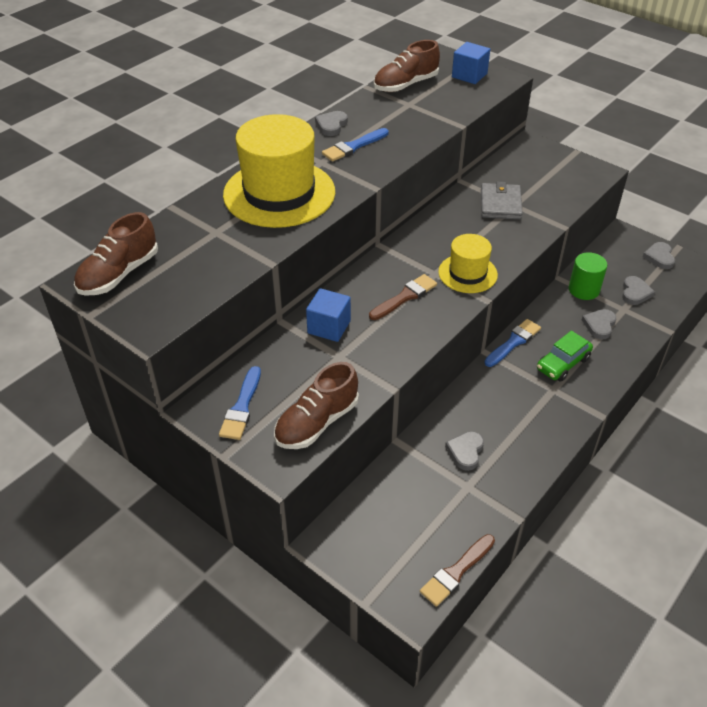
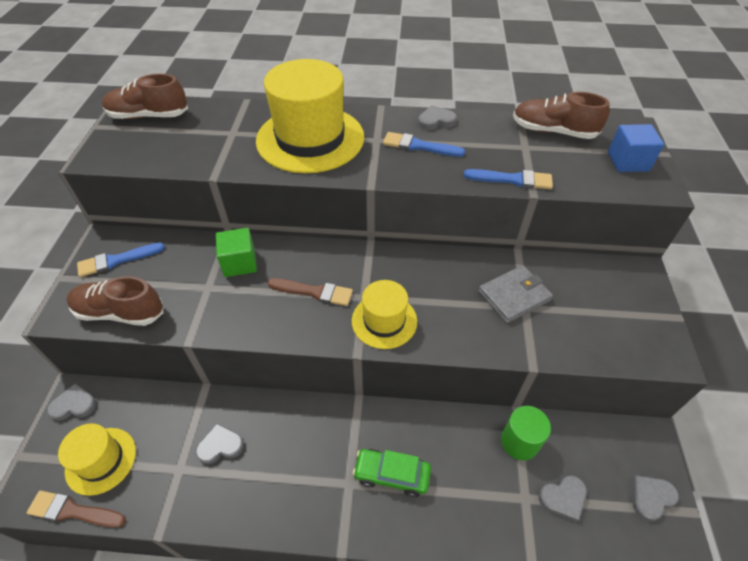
camera: 55 degrees right, 5 degrees up
blue cube [306,288,351,342] -> green cube [216,228,257,277]
blue brush [484,319,541,367] -> blue brush moved to [464,169,553,189]
grey heart [582,309,616,340] -> grey heart moved to [47,384,96,421]
none -> yellow hat [58,423,136,496]

